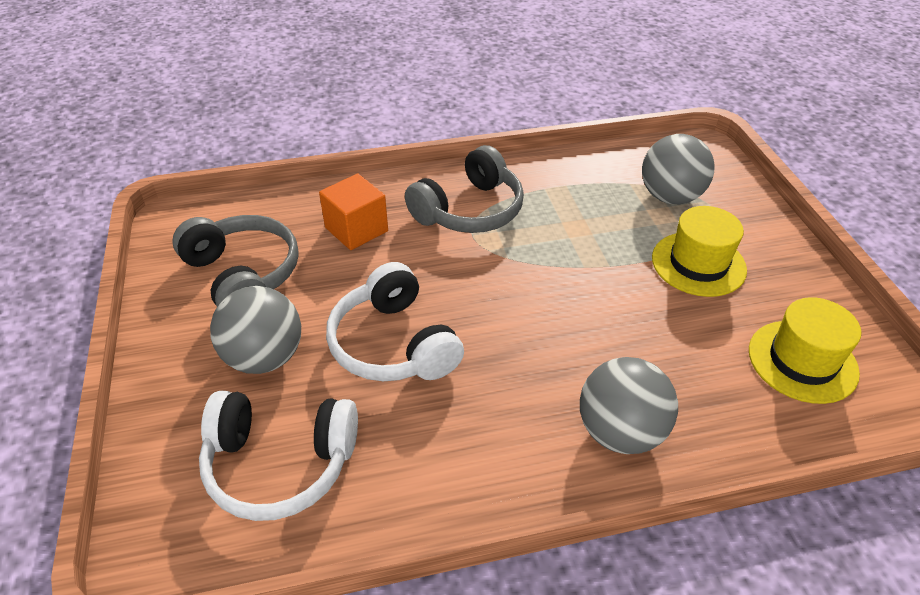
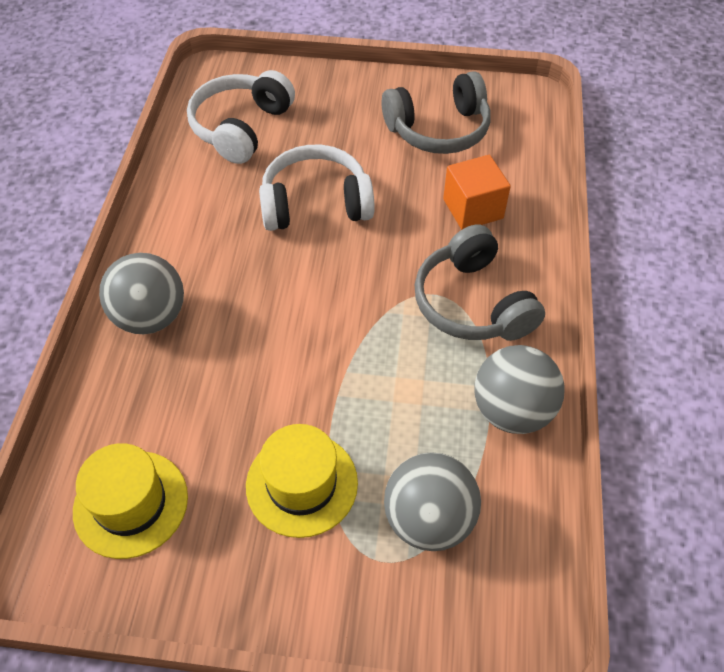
camera: 110 degrees right, 10 degrees up
grey ball [210,286,301,374] -> grey ball moved to [474,345,565,434]

